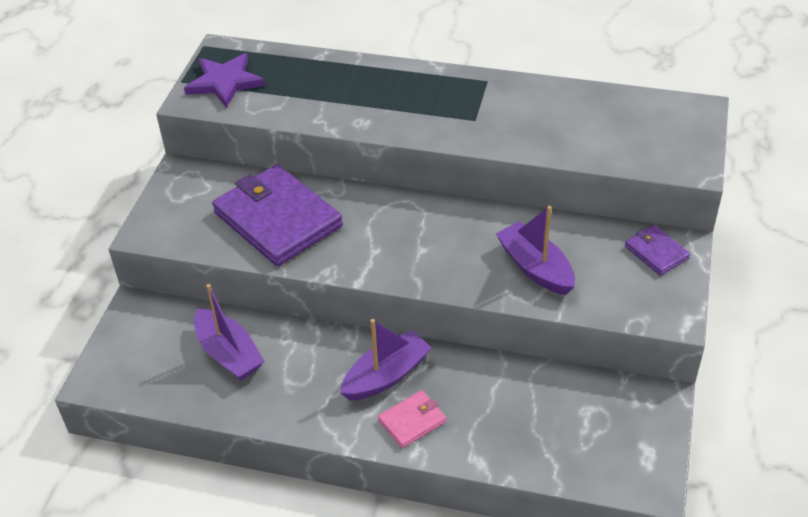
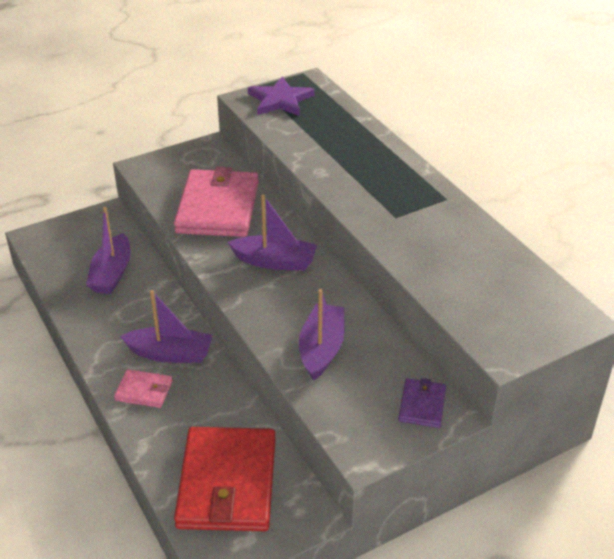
camera: 45 degrees right, 5 degrees down
purple wallet [212,164,343,266] -> pink wallet [174,167,259,237]
none -> red wallet [174,427,276,531]
none -> purple boat [227,195,317,271]

